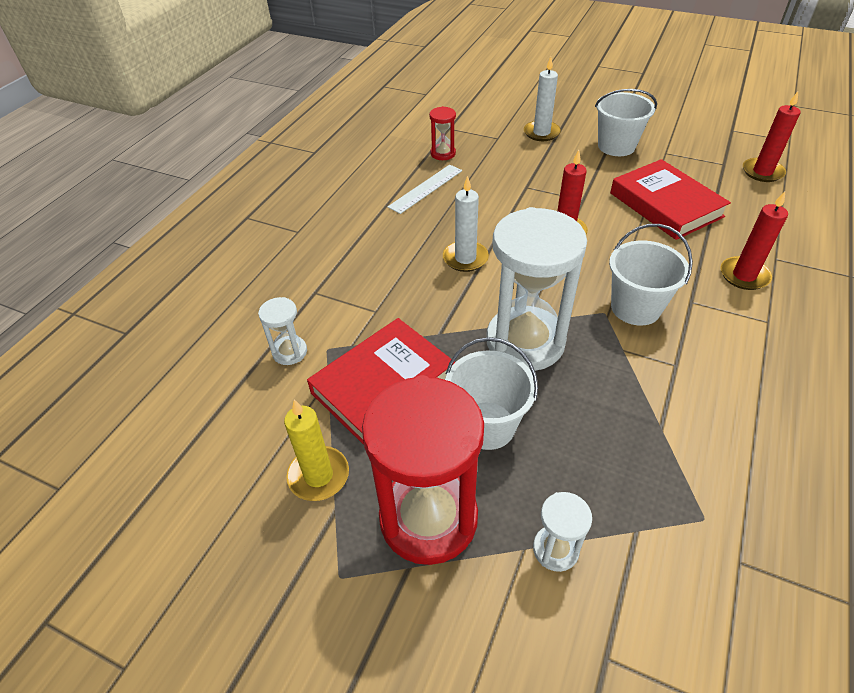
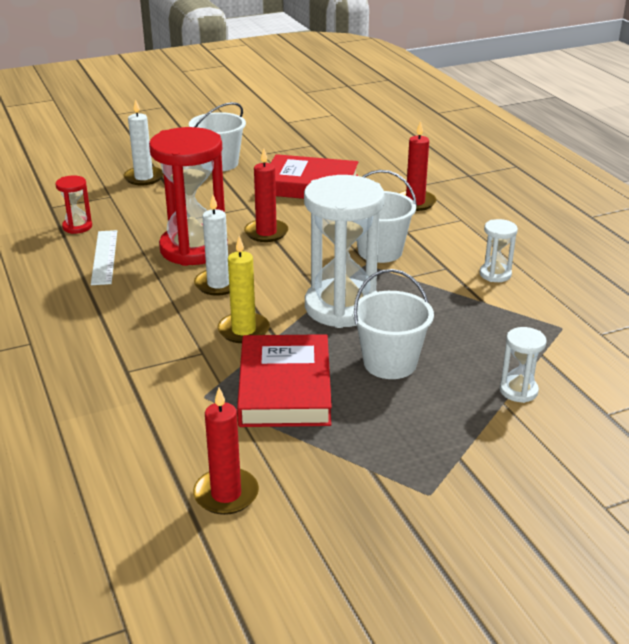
camera: 50 degrees left, 15 degrees down
white hourglass [258,297,307,365] -> white hourglass moved to [480,219,518,282]
yellow candle [284,400,349,501] -> yellow candle moved to [217,236,270,343]
red hourglass [362,375,484,565] -> red hourglass moved to [149,127,228,266]
red candle [743,92,801,182] -> red candle moved to [193,388,259,515]

